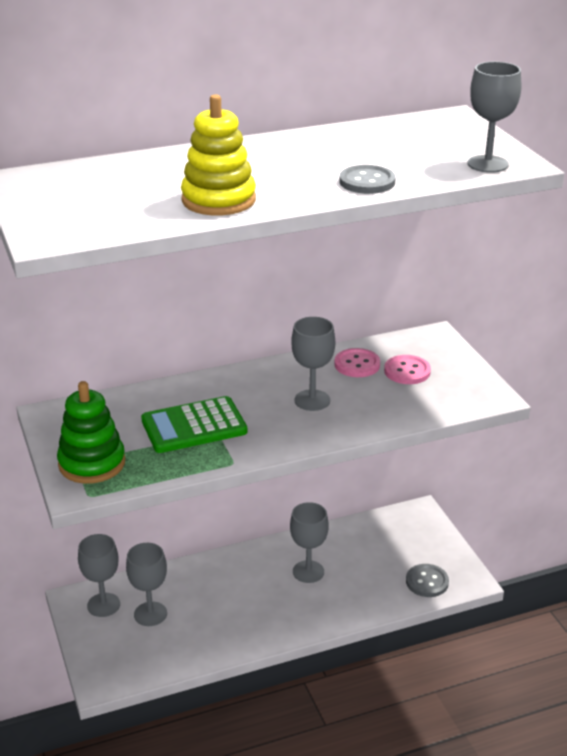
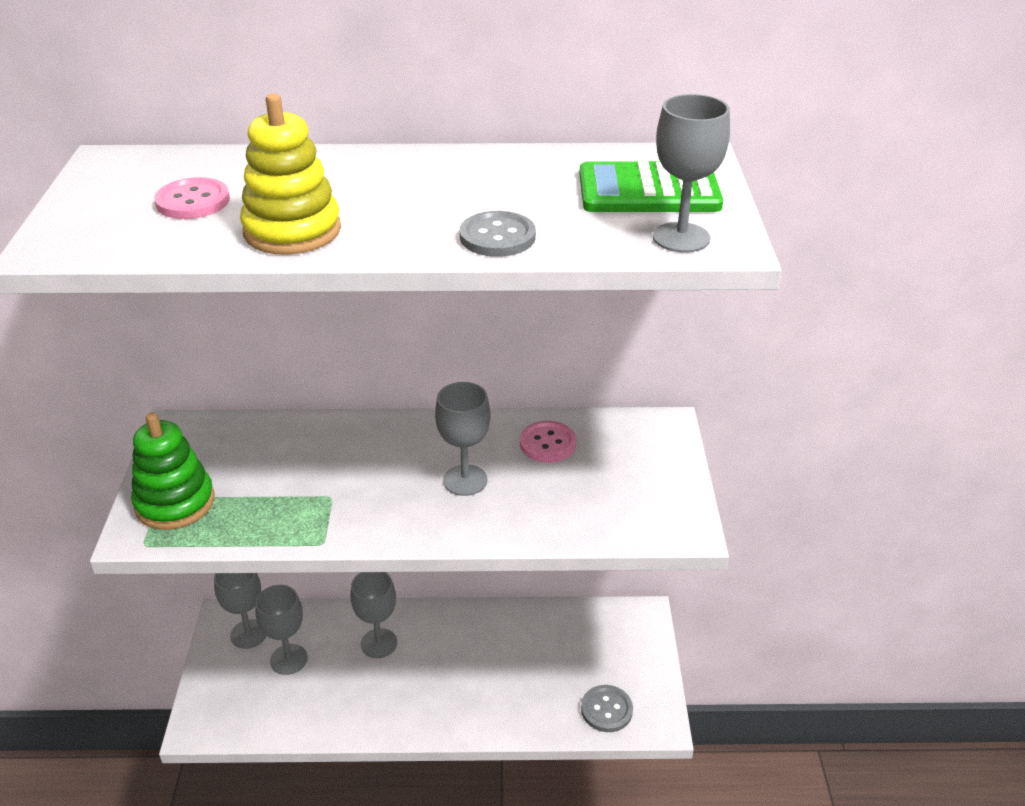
camera: 20 degrees right, 5 degrees up
green calculator [141,396,247,453] -> green calculator moved to [579,161,723,212]
grey goblet [290,502,328,583] -> grey goblet moved to [350,572,397,658]
pink button [384,355,431,384] -> pink button moved to [154,177,230,219]

